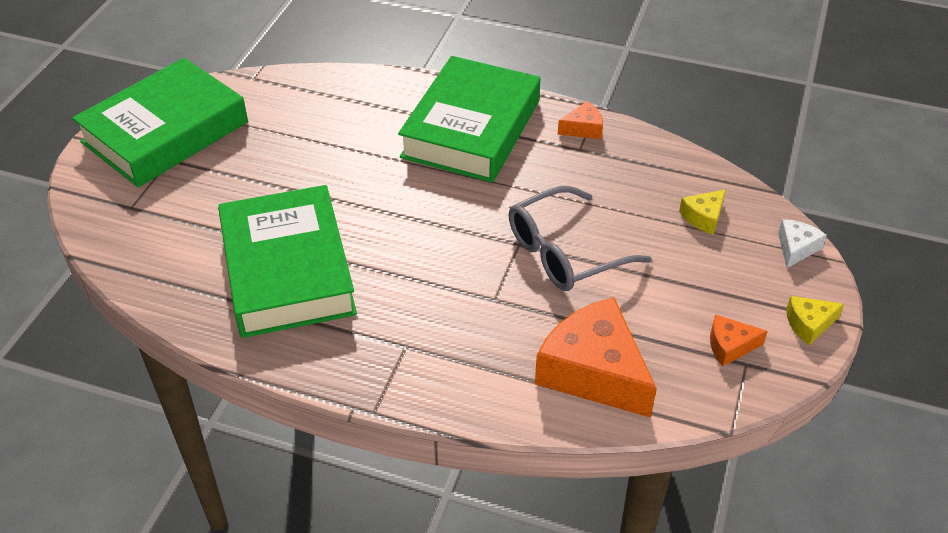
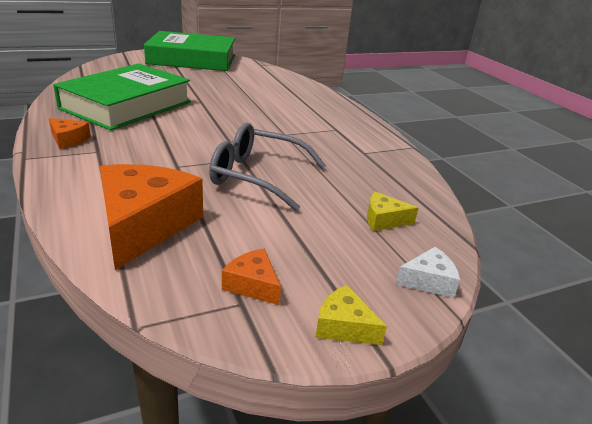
camera: 45 degrees right, 15 degrees down
green book [398,56,540,183] -> none
orange cheese [558,101,603,139] -> orange cheese moved to [49,118,91,149]

